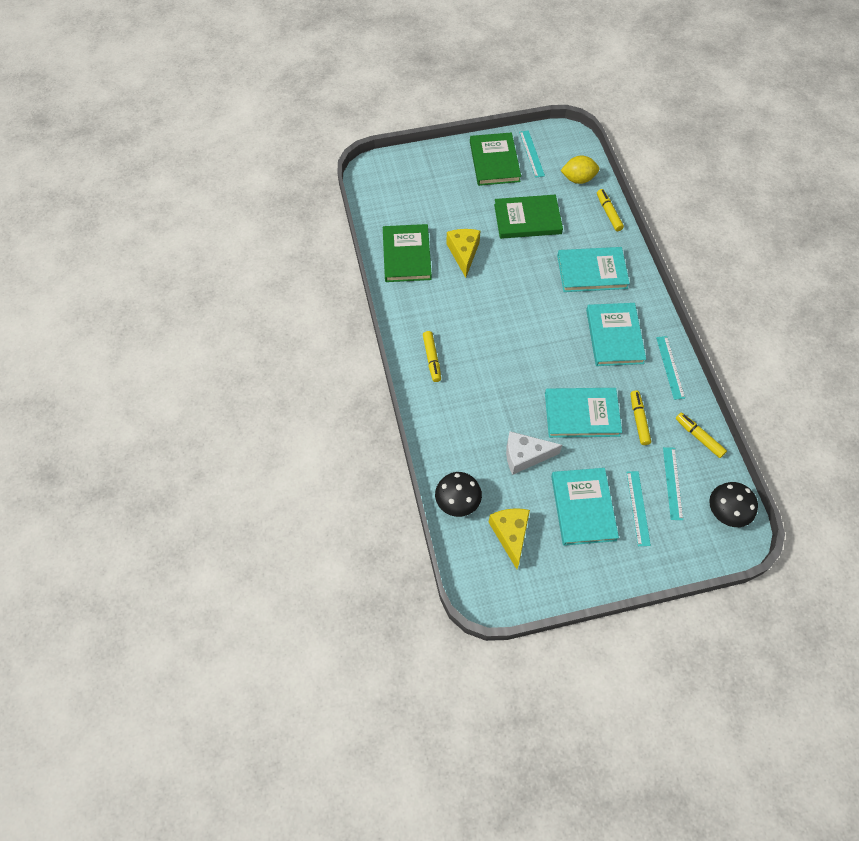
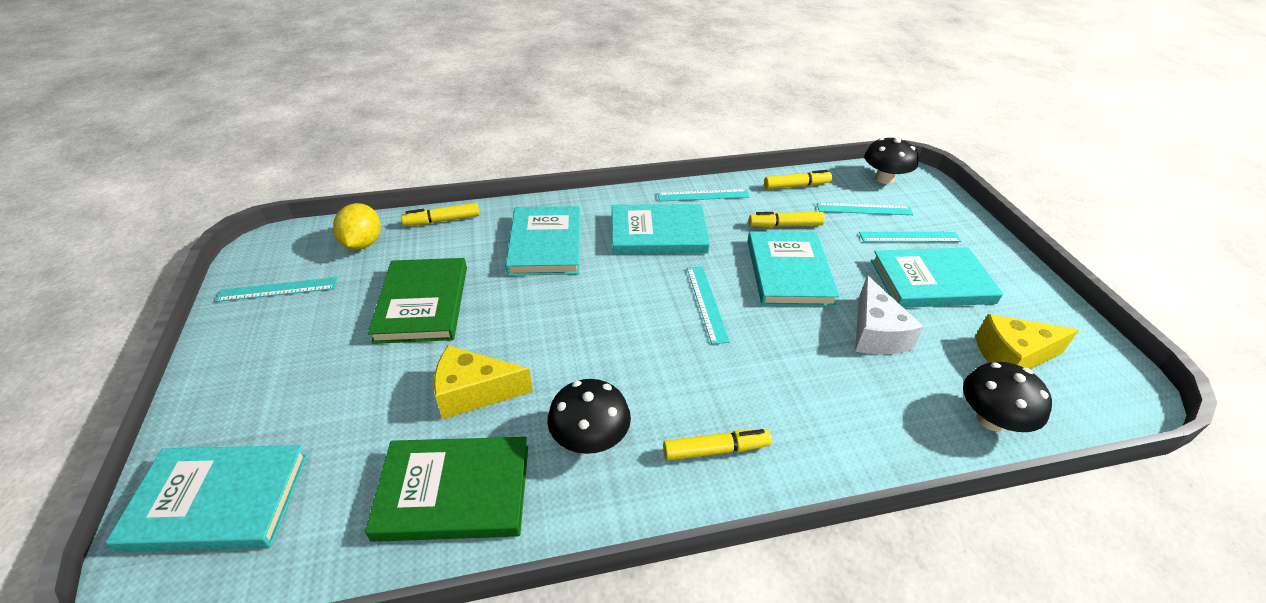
camera: 90 degrees left, 20 degrees down
green book [470,132,521,186] -> none
yellow marker [676,413,727,458] -> yellow marker turned 150 degrees counterclockwise [764,170,832,189]
none -> turquoise book [106,445,308,552]
none -> black mushroom [548,379,631,454]
none -> turquoise ruler [687,266,730,344]

